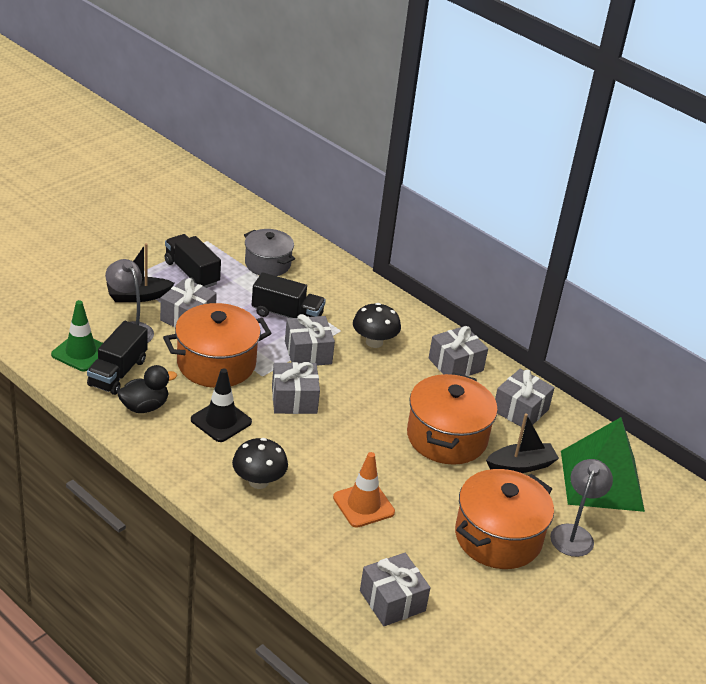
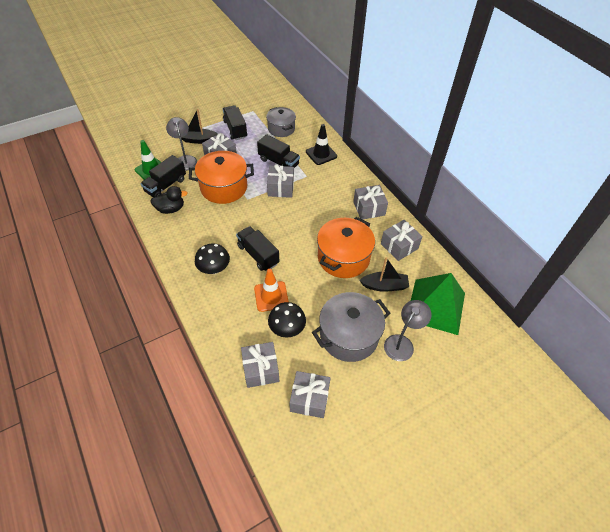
camera: 20 degrees right, 15 degrees up
black traffic cone [191,368,252,442] -> black traffic cone moved to [306,124,337,165]
grey gift [272,362,320,414] -> grey gift moved to [290,371,330,418]
black mushroom [353,303,401,348] -> black mushroom moved to [268,302,306,338]
orange pot [455,469,554,569] -> grey pot [312,292,390,362]
none -> black truck [236,226,279,271]

